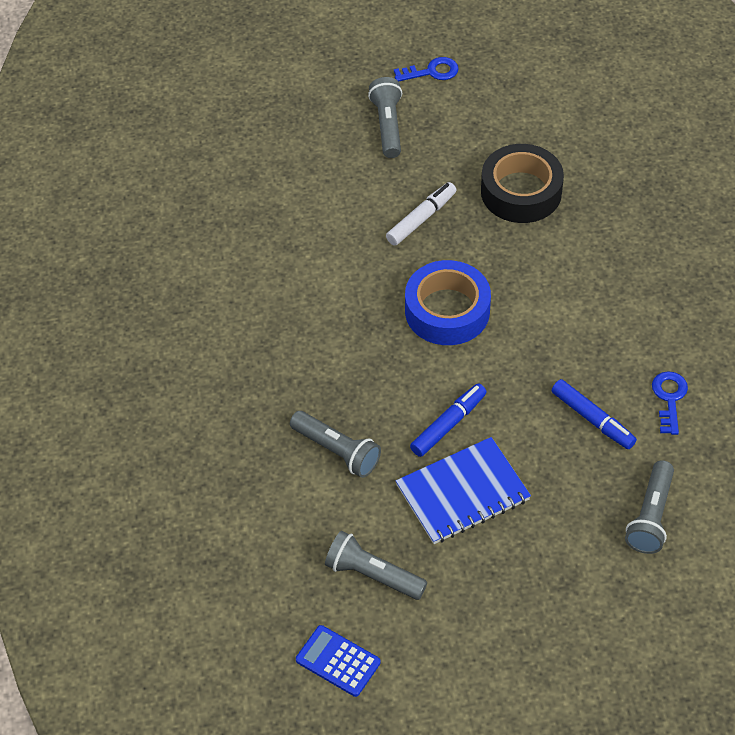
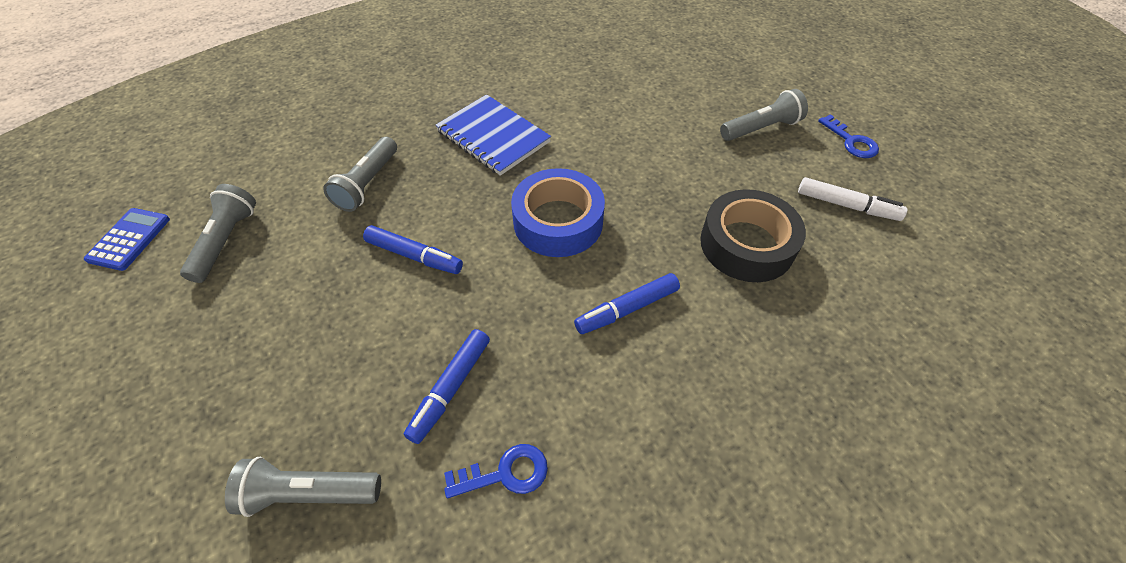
camera: 70 degrees right, 0 degrees up
white marker [386,182,456,246] -> white marker moved to [798,177,908,221]
blue notebook [396,437,531,544] -> blue notebook moved to [435,94,551,176]
none -> blue marker [574,273,680,334]

